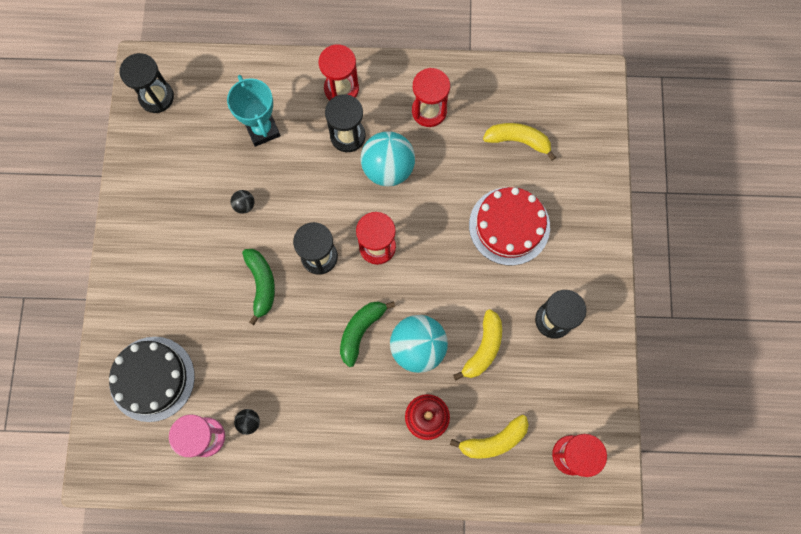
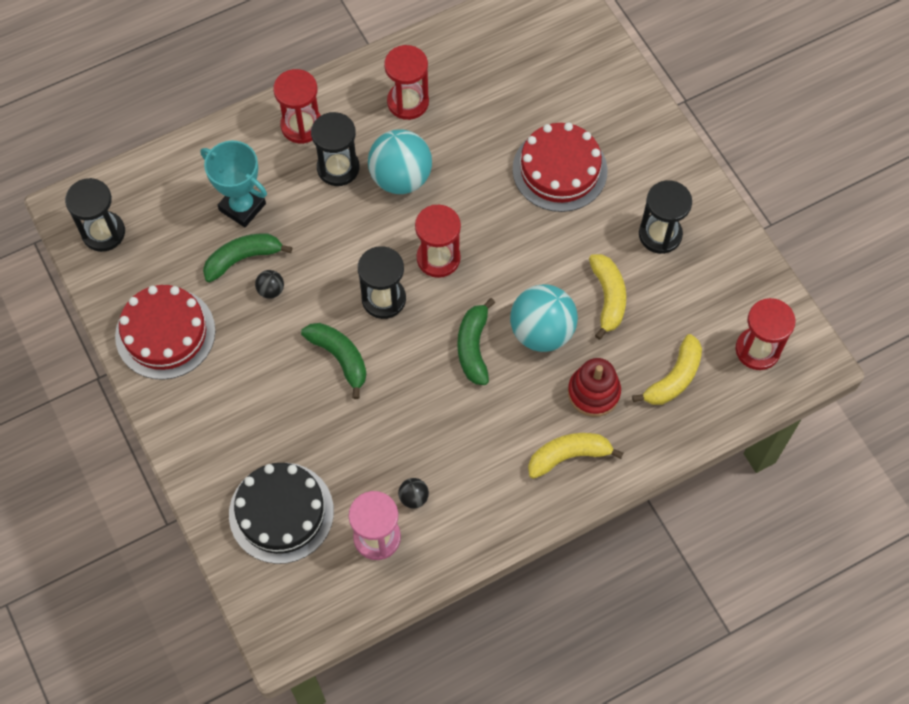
camera: 30 degrees left, 10 degrees down
yellow banana [483,123,556,161] -> yellow banana moved to [528,433,623,479]
none -> red cake [115,285,215,380]
none -> green banana [203,234,292,282]

